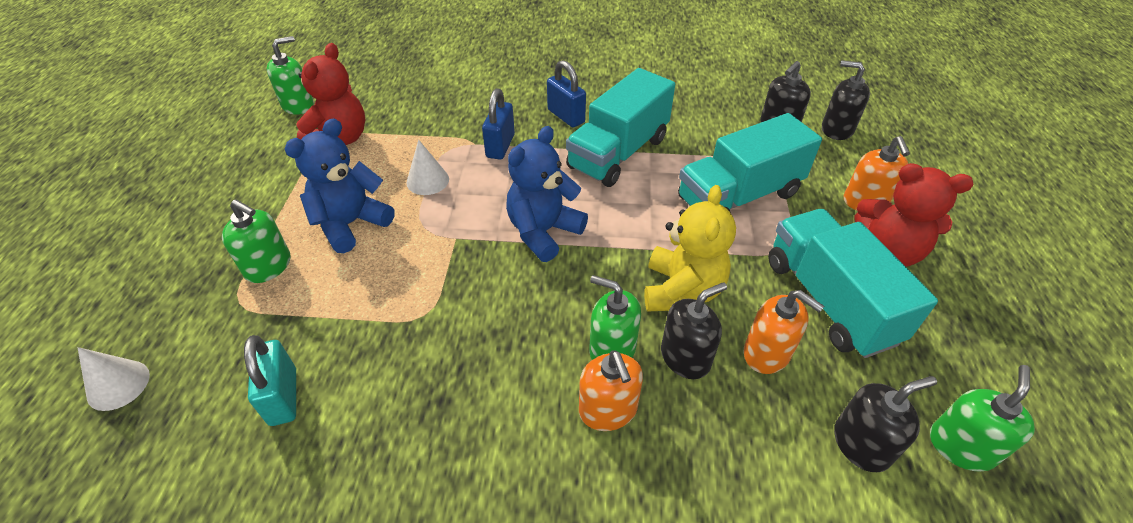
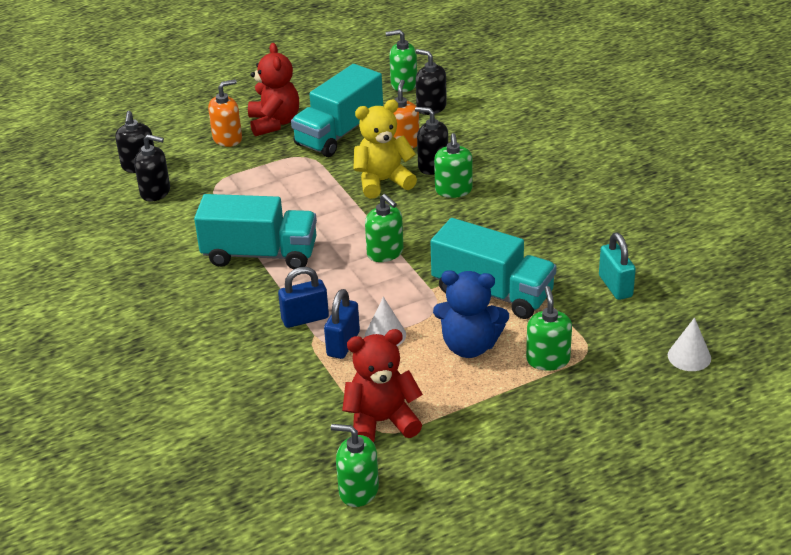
camera: 120 degrees left, 10 degrees down
turquoise padlock [244,335,296,426] -> turquoise padlock turned 60 degrees counterclockwise [599,232,636,300]
blue teddy bear [506,126,588,262] -> green soap dispenser [365,194,404,262]
blue padlock [547,60,586,127] -> blue padlock moved to [324,289,360,359]
orange soap dispenser [579,350,643,431] -> none
turquoise truck [678,113,822,213] -> turquoise truck moved to [430,218,557,319]

